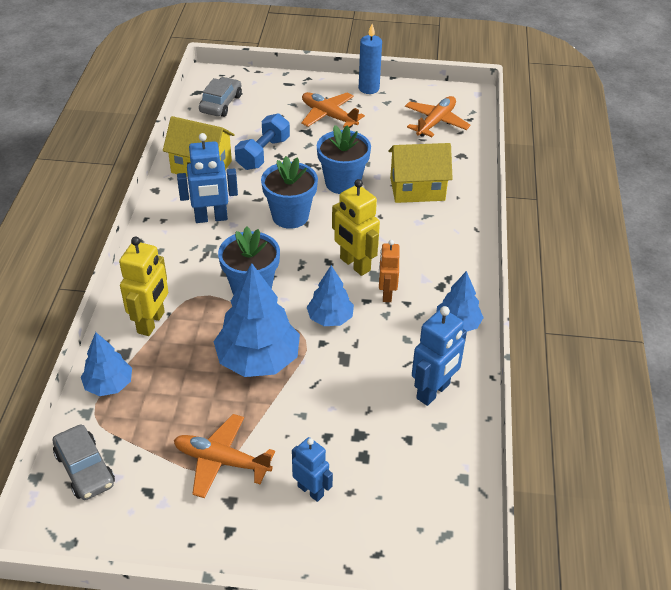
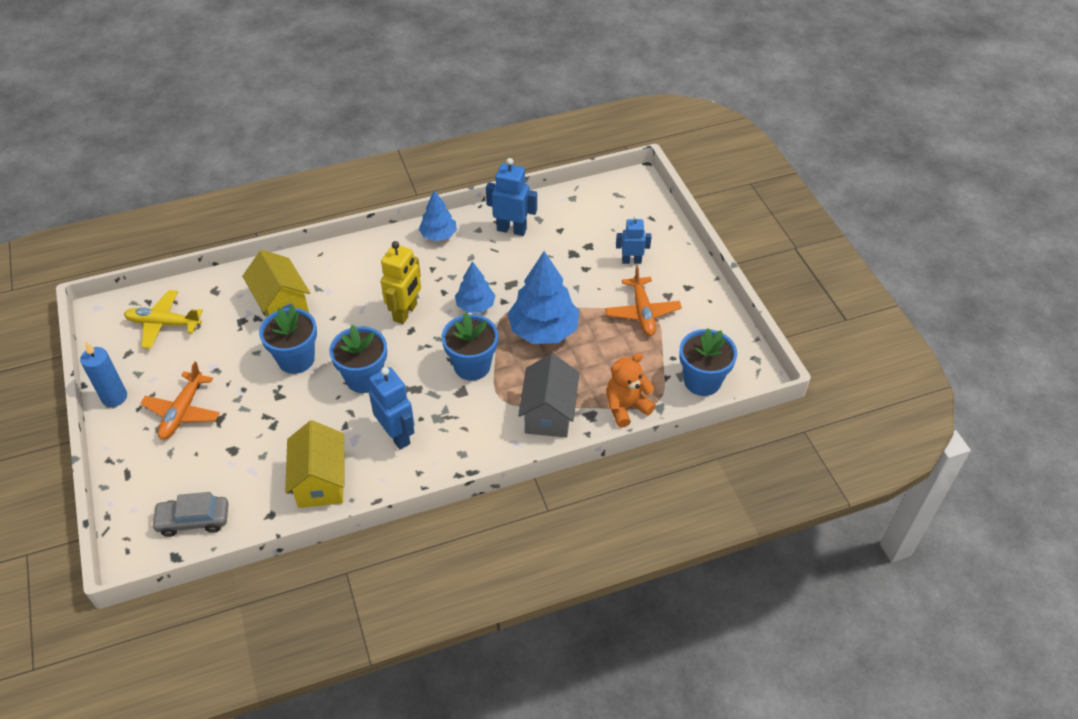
camera: 115 degrees left, 5 degrees up
grey car [53,425,115,500] -> blue flower pot [679,328,737,396]
blue tree [81,332,132,396] -> orange teddy bear [606,353,656,428]
yellow robot [119,236,168,336] -> grey house [518,354,579,438]
blue dumbbell [235,113,290,170] -> none
blue robot [292,437,333,502] -> blue robot turned 75 degrees clockwise [616,215,652,264]
orange robot [379,240,399,302] -> none
orange plane [405,96,471,137] -> yellow plane [124,290,203,349]

